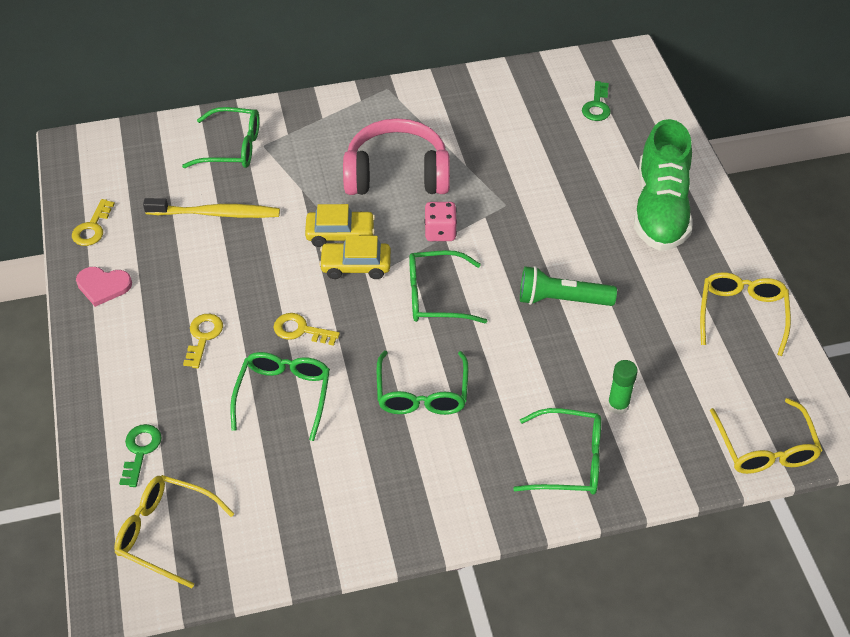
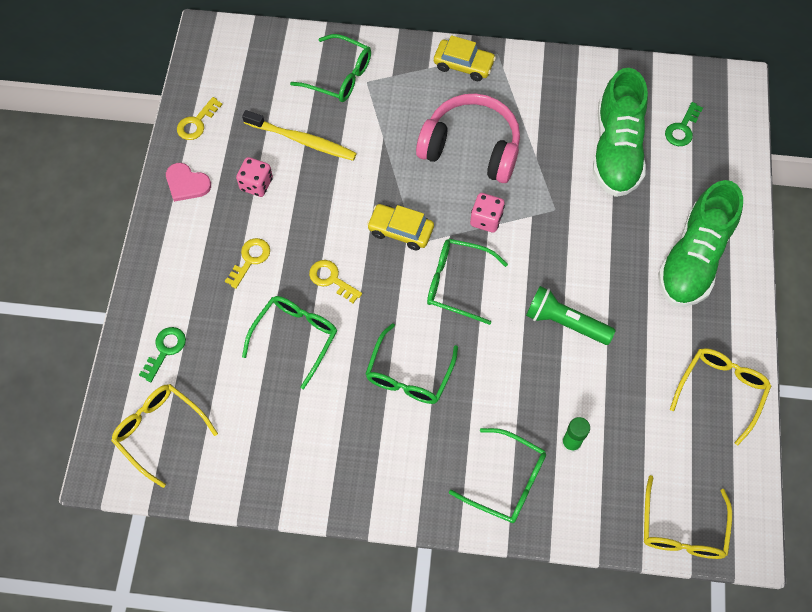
camera: 20 degrees right, 15 degrees up
yellow car [305,204,375,247] -> yellow car moved to [434,35,496,81]
none -> pink dice [236,157,273,197]
none -> green shoe [593,68,648,197]

